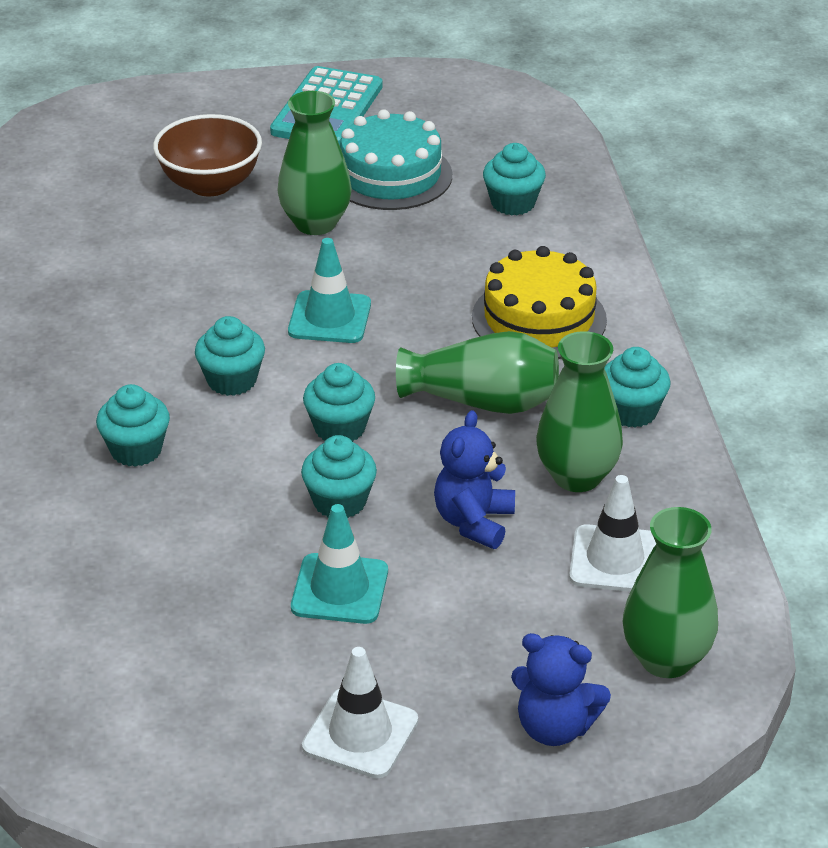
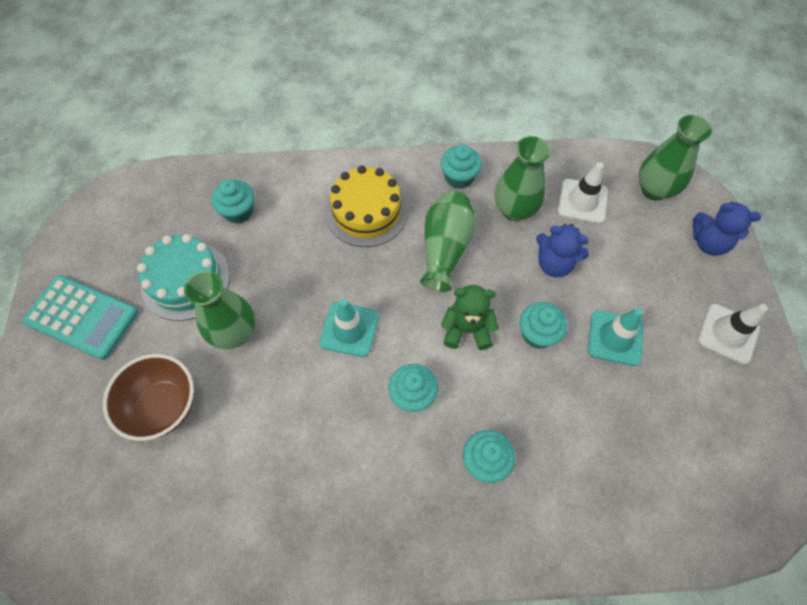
camera: 85 degrees left, 25 degrees up
turquoise cupcake [303,363,375,442] -> green teddy bear [441,285,499,350]
blue teddy bear [511,633,611,746] -> blue teddy bear turned 90 degrees clockwise [693,202,761,256]

